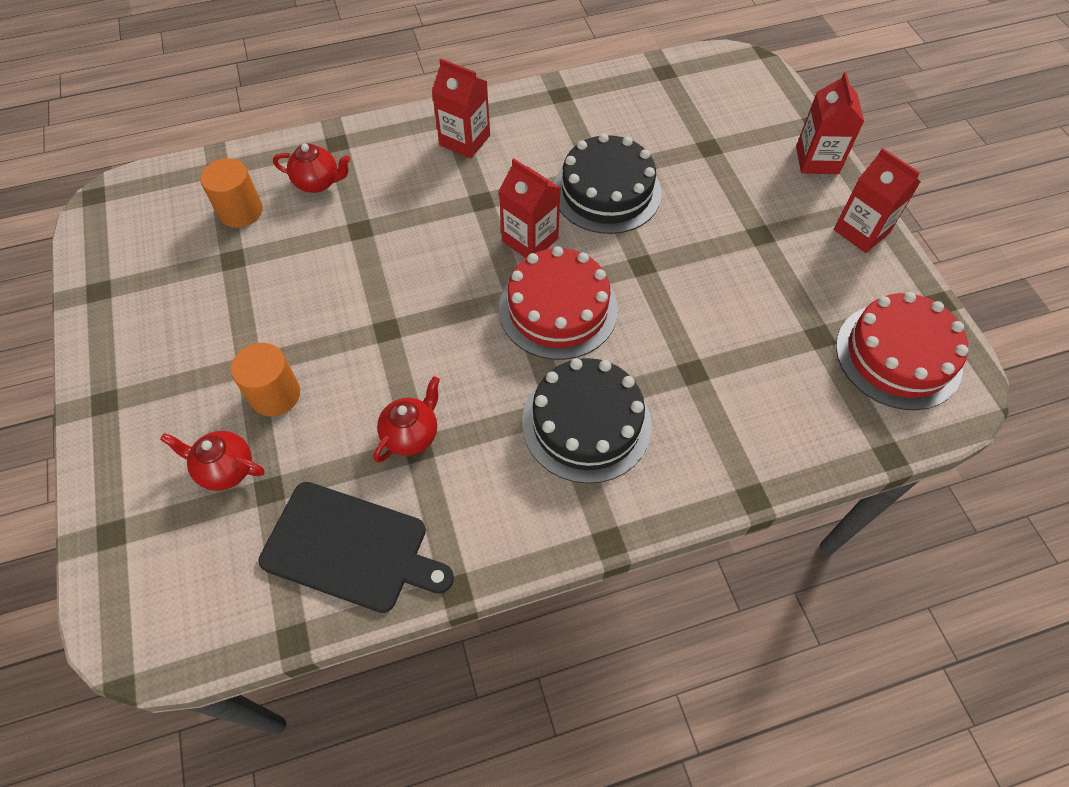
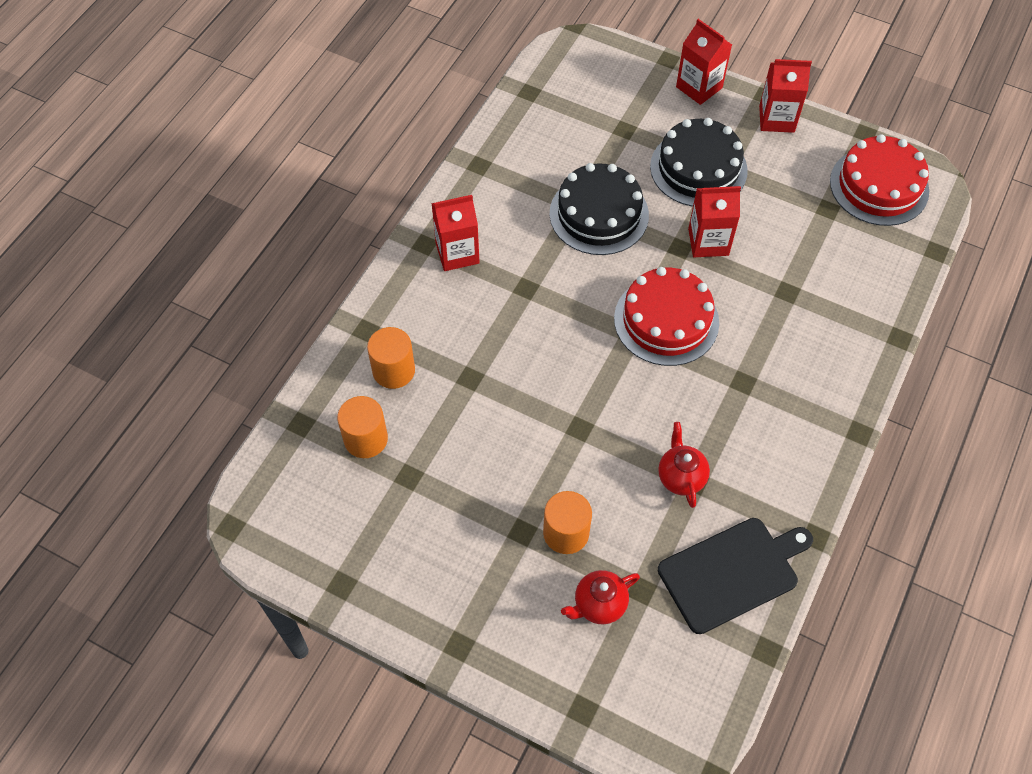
camera: 45 degrees left, 0 degrees up
red teapot [273,144,351,193] -> orange cylinder [367,327,415,389]
red carton [499,158,560,258] -> red carton moved to [688,186,741,257]
black cake [522,358,652,484] -> black cake moved to [650,118,748,207]

